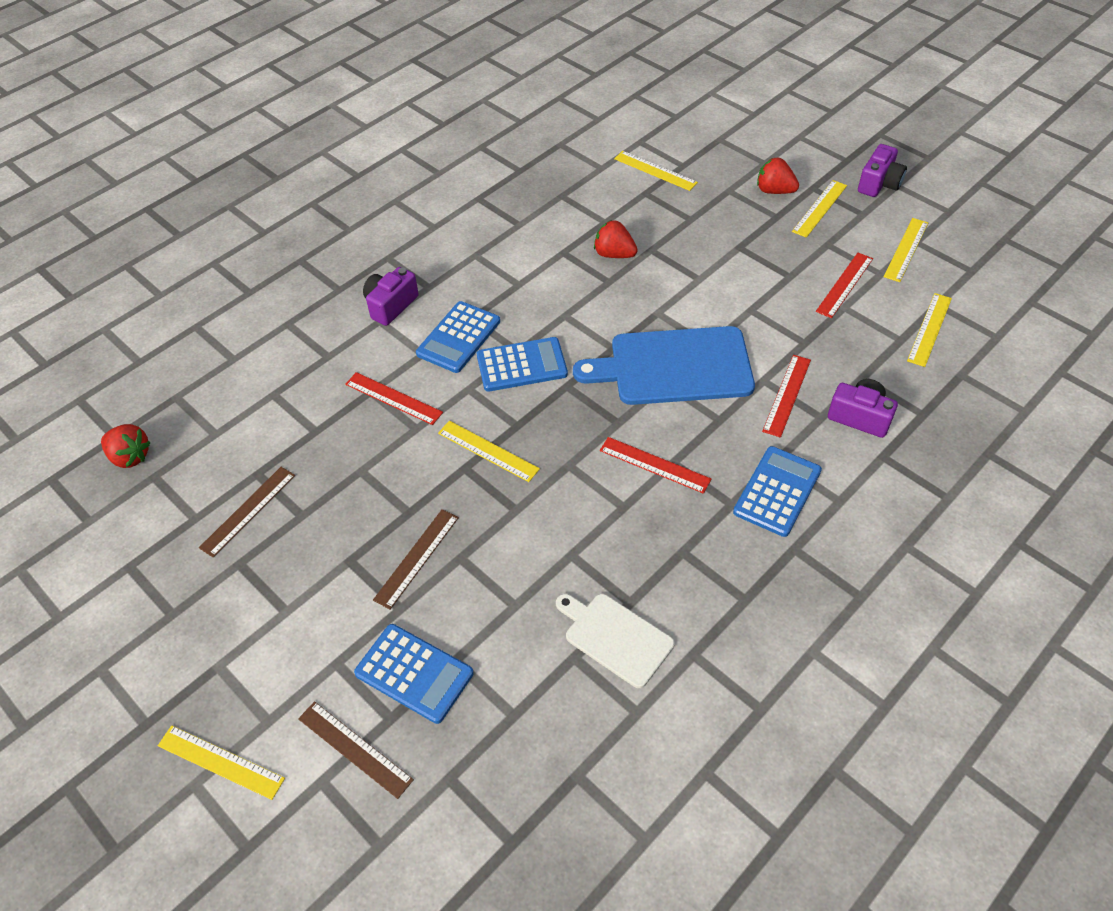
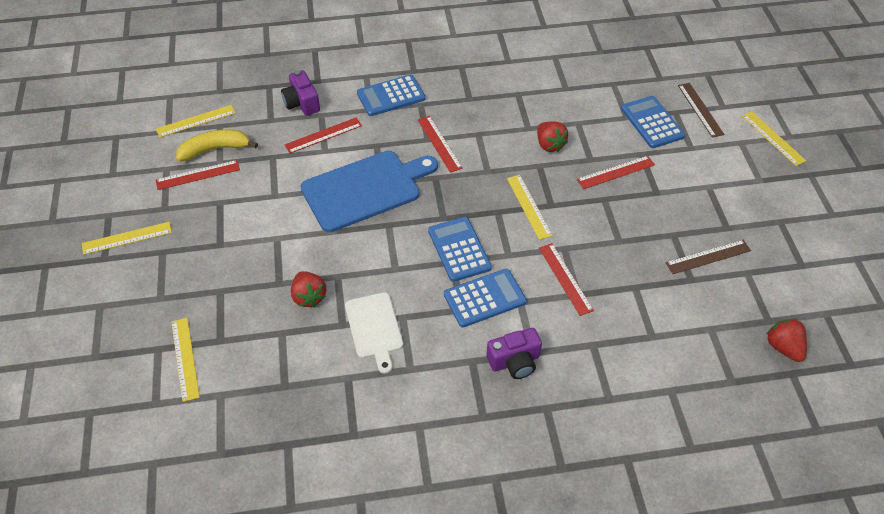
camera: 145 degrees left, 0 degrees up
brown ruler [373,509,459,609] -> red ruler [577,156,655,189]
blue calculator [477,337,568,392] -> blue calculator turned 45 degrees clockwise [428,217,492,282]
white cutting board [556,594,674,688] -> white cutting board moved to [345,292,403,374]
blue cutting board [573,326,755,405] -> blue cutting board turned 60 degrees counterclockwise [301,151,438,232]
red strawberry [757,157,799,194] -> red strawberry moved to [537,121,568,152]
purple camera [858,144,907,197] -> none
yellow ruler [883,218,928,282] -> none
none -> yellow banana [176,130,258,162]

